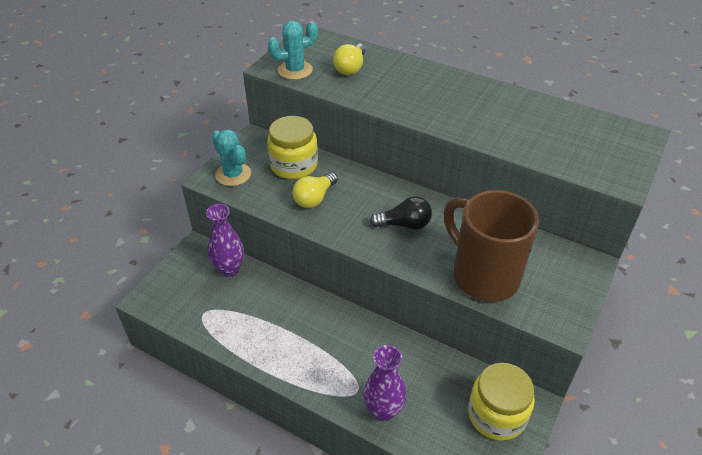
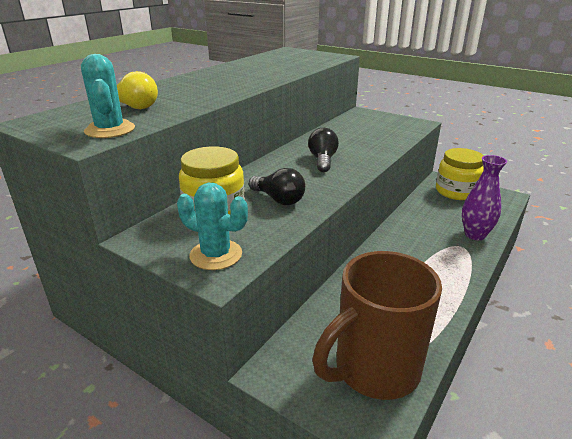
camera: 85 degrees left, 15 degrees down
purple vase [206,204,244,277] -> none
turquoise cactus [212,129,251,186] -> turquoise cactus turned 60 degrees clockwise [177,183,248,270]
yellow light bulb [293,172,338,208] -> black light bulb [249,168,305,205]
brown mug [444,190,539,302] -> brown mug moved to [312,251,442,400]

